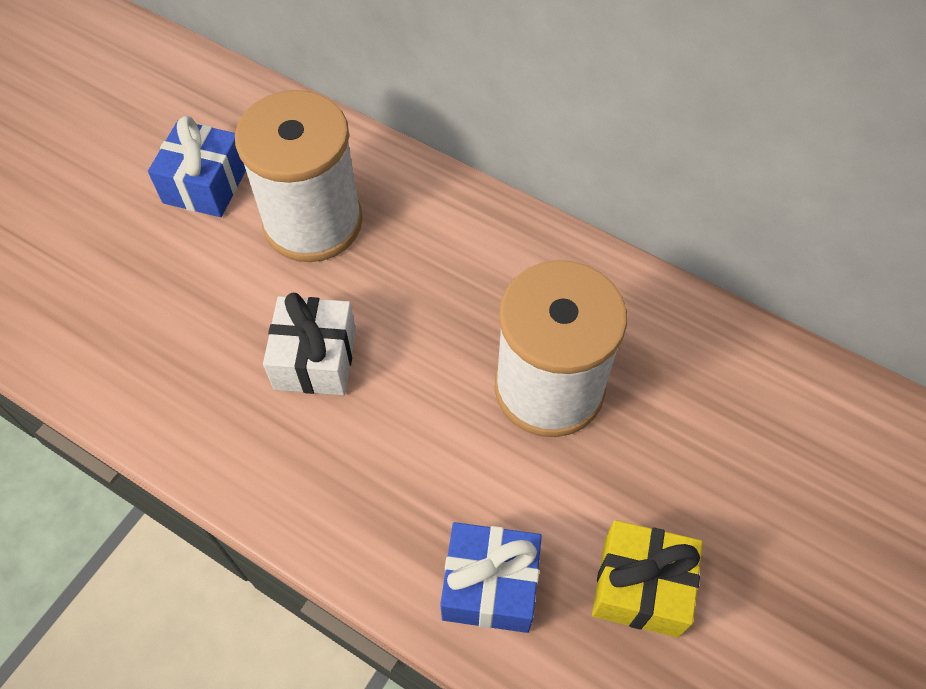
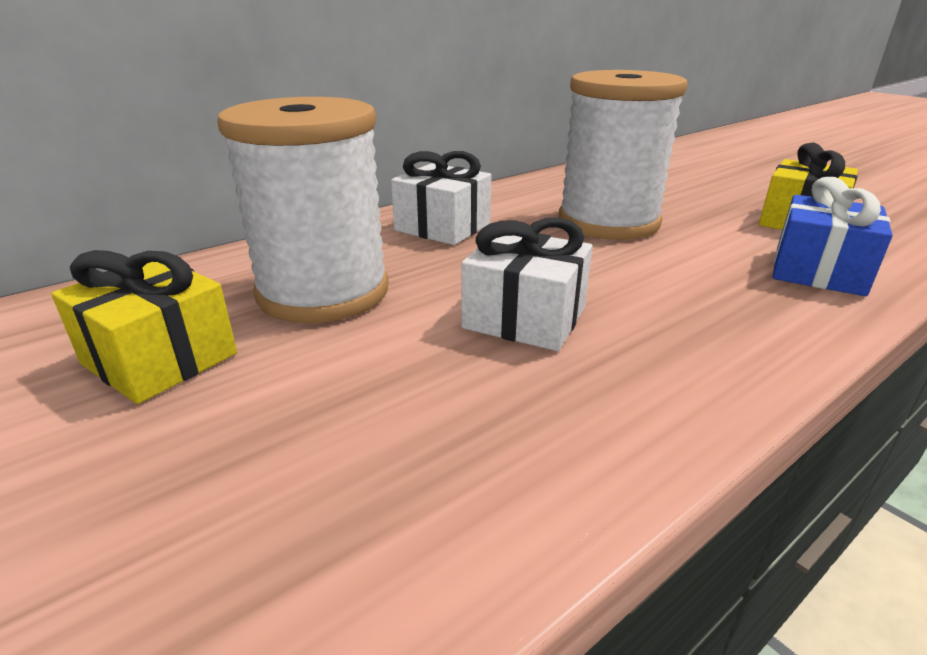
camera: 70 degrees left, 30 degrees down
blue gift [148,116,246,217] -> yellow gift [51,250,237,404]
none -> white gift [391,151,491,245]

